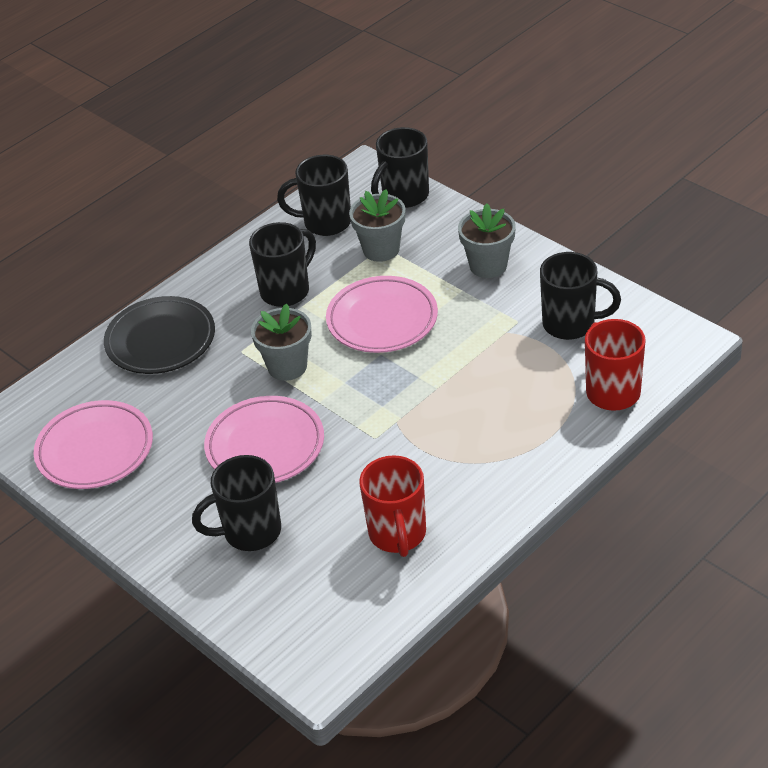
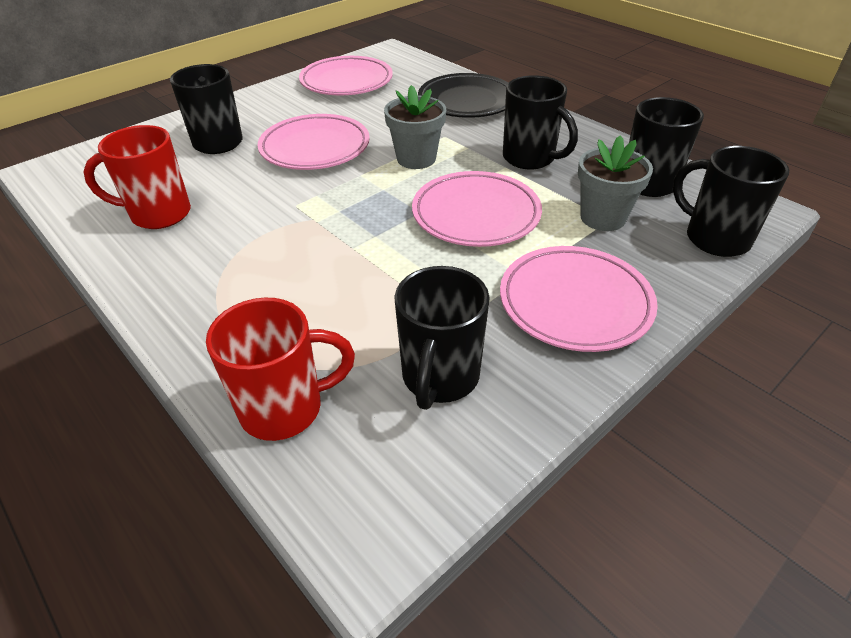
camera: 90 degrees right, 0 degrees up
grey flower pot [458,203,516,278] -> pink plate [500,246,658,352]

